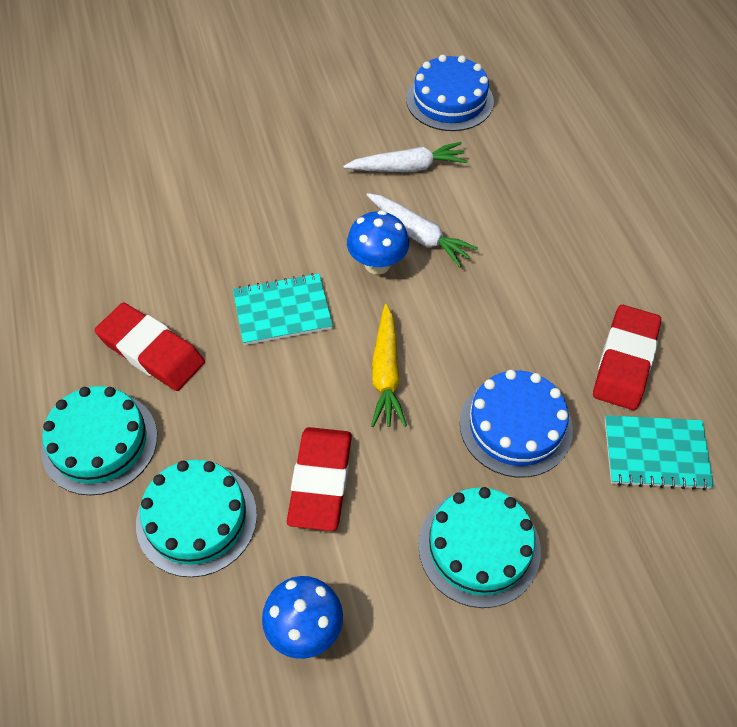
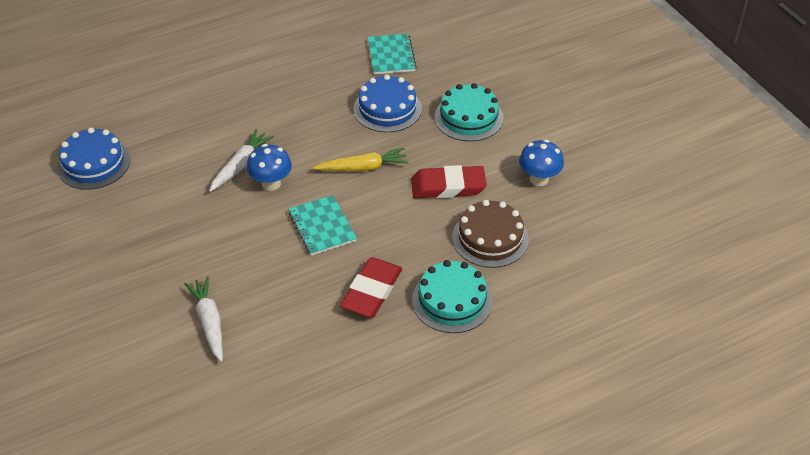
camera: 100 degrees left, 10 degrees down
turquoise cake [136,460,257,577] -> brown cake [452,200,529,268]
white carrot [343,142,468,172] -> white carrot moved to [184,276,223,362]
red eraser [593,305,661,410] -> none

